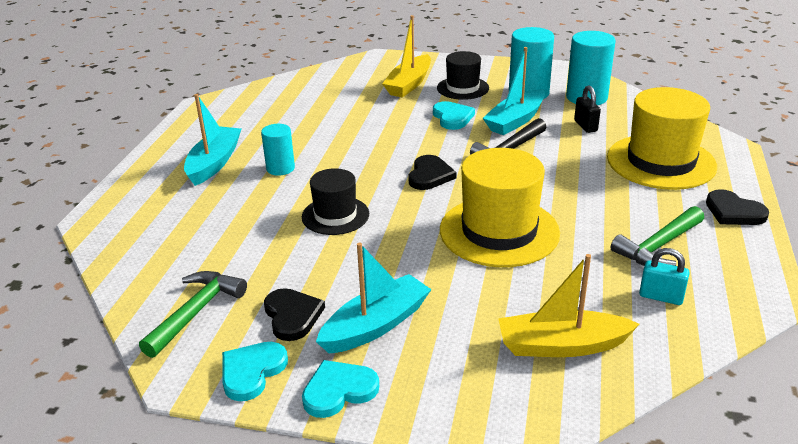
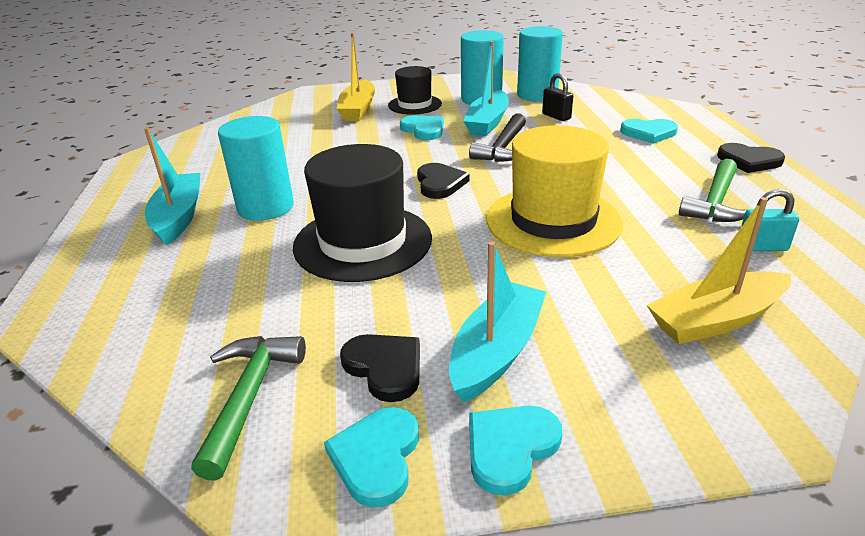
camera: 20 degrees left, 0 degrees up
turquoise cylinder [261,124,295,176] -> turquoise cylinder [218,116,294,221], size x1.64
black hat [302,168,369,235] -> black hat [293,144,432,282], size x1.70
yellow hat [607,87,717,190] -> turquoise heart [620,119,678,144]

